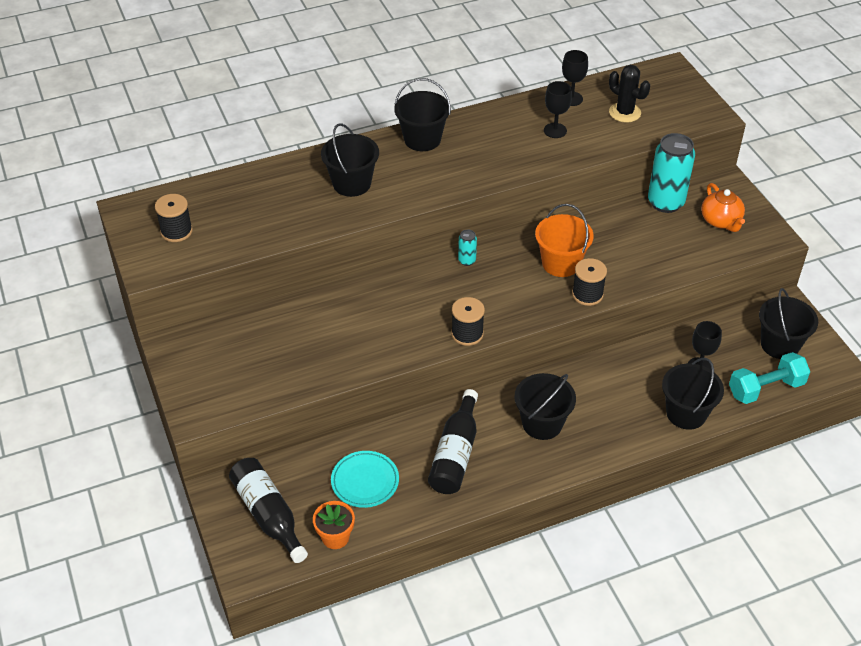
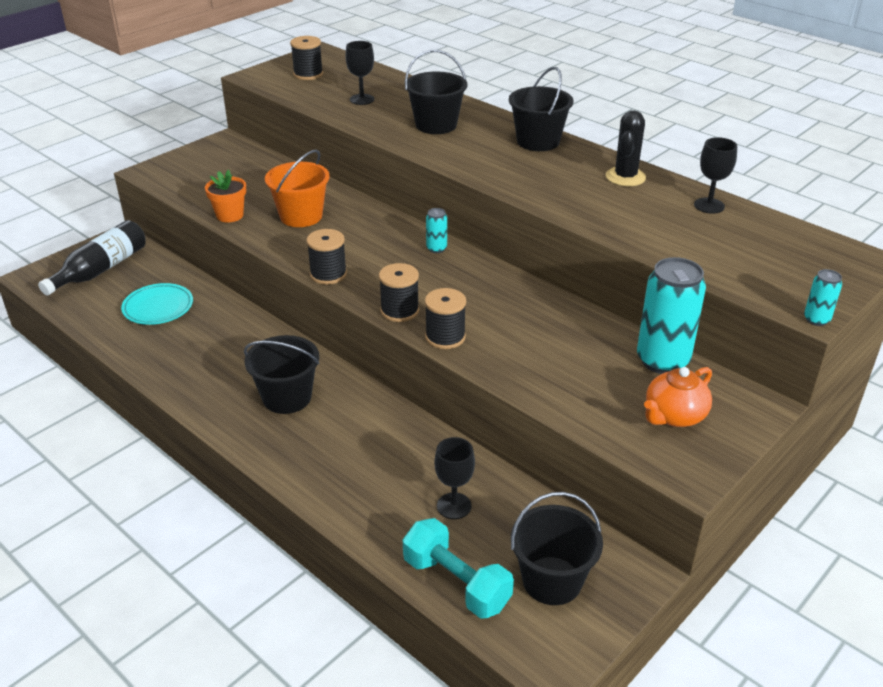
camera: 65 degrees right, 10 degrees down
orange flower pot [313,501,355,549] -> orange flower pot moved to [205,170,246,222]
black bottle [428,389,478,494] -> none
orange bucket [535,204,594,277] -> orange bucket moved to [265,150,330,227]
black goblet [544,81,572,138] -> black goblet moved to [345,41,374,105]
black cactus [609,65,650,123] -> black cactus moved to [606,110,646,186]
black bucket [662,358,724,430] -> none
none -> black spool [379,263,419,322]
none -> turquoise can [804,269,842,326]

